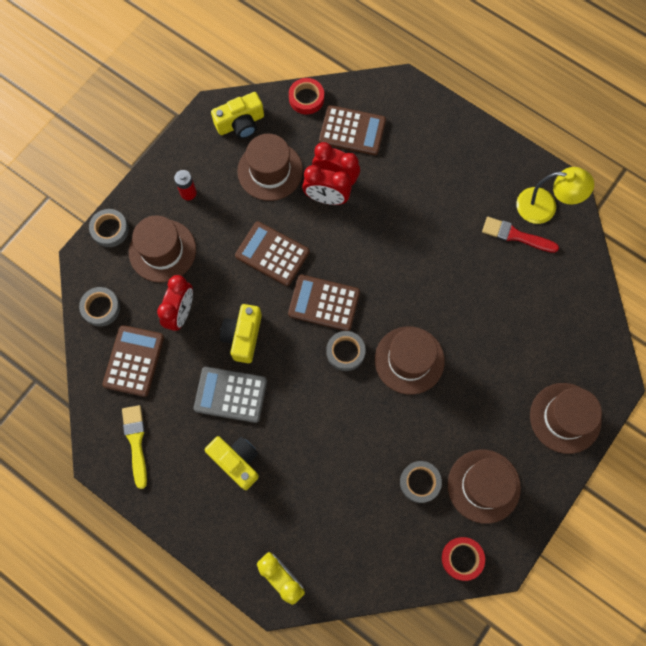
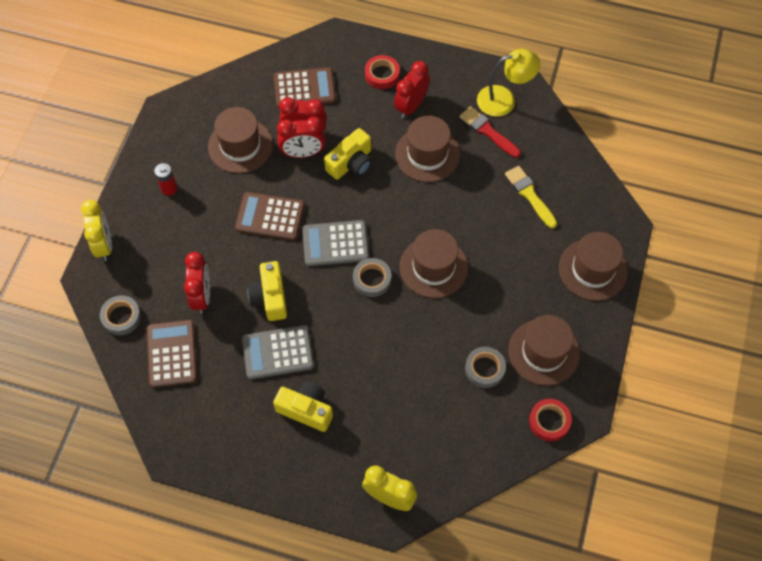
camera: 20 degrees left, 10 degrees down
grey tape [89,209,129,247] -> yellow clock [81,200,112,261]
yellow brush [122,405,147,489] -> yellow brush moved to [505,166,557,228]
brown hat [129,216,196,283] -> brown hat moved to [395,116,460,182]
yellow camera [211,92,264,139] -> yellow camera moved to [324,128,372,180]
brown calculator [288,275,360,331] -> grey calculator [302,220,369,266]
red tape [289,78,324,114] -> red tape moved to [365,55,400,89]
red brush [482,217,559,253] -> red brush turned 45 degrees clockwise [460,106,521,158]
none -> red clock [394,61,430,119]

